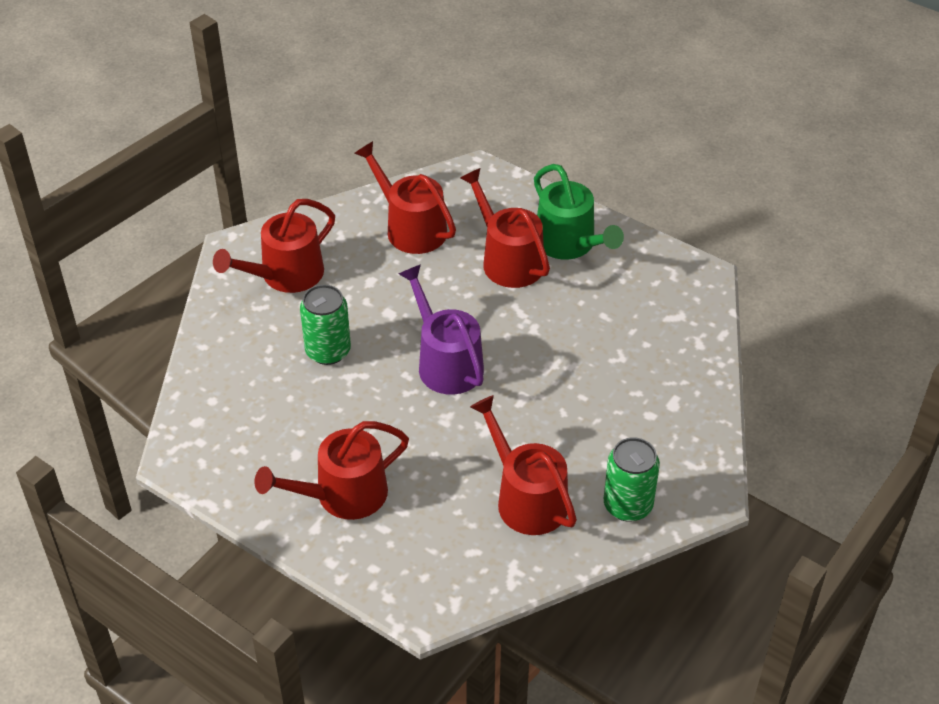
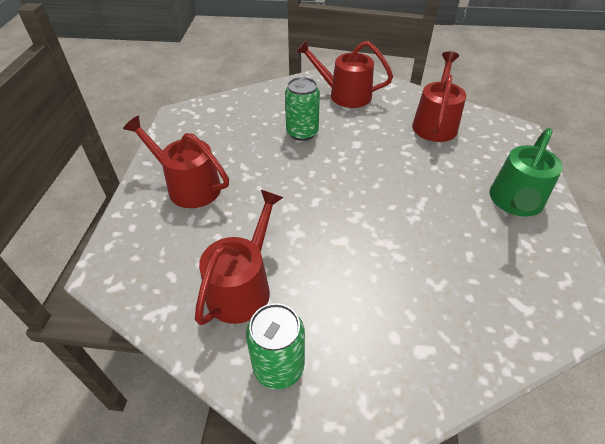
camera: 60 degrees right, 0 degrees up
purple watering can [399,264,484,395] -> none
red watering can [460,168,550,288] -> none

